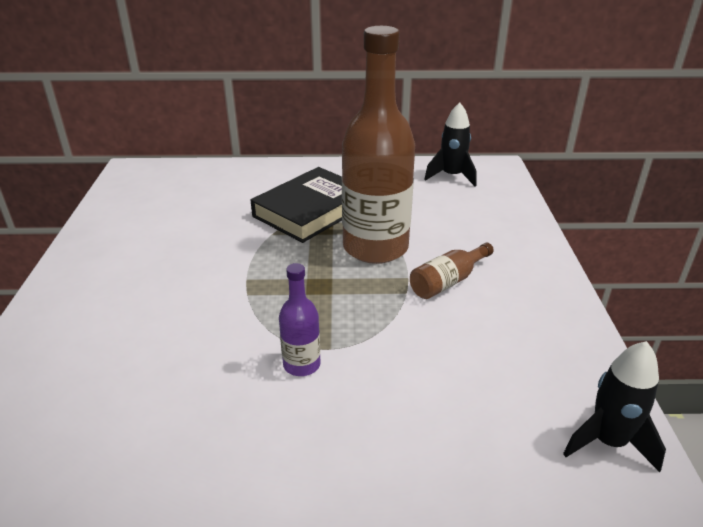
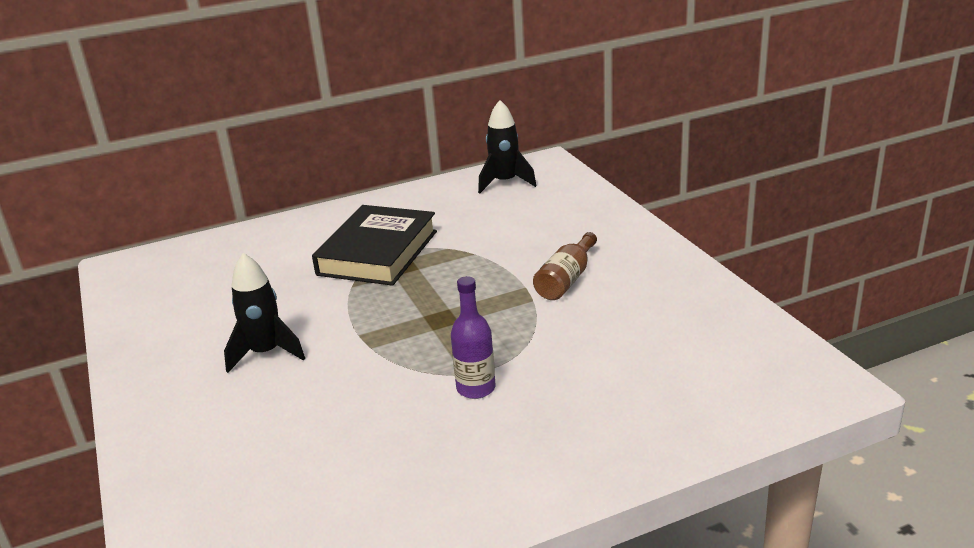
camera: 20 degrees left, 5 degrees down
brown bottle [342,26,415,264] -> none
black rocket [563,341,666,472] -> black rocket moved to [224,253,305,373]

